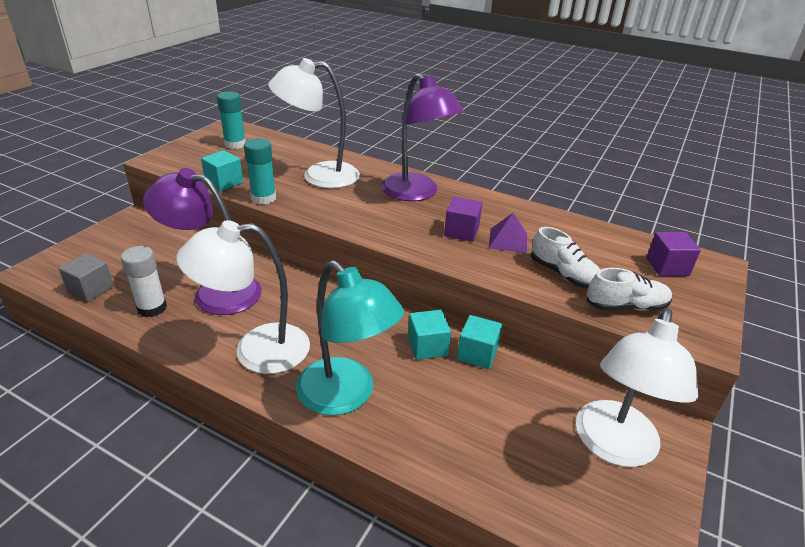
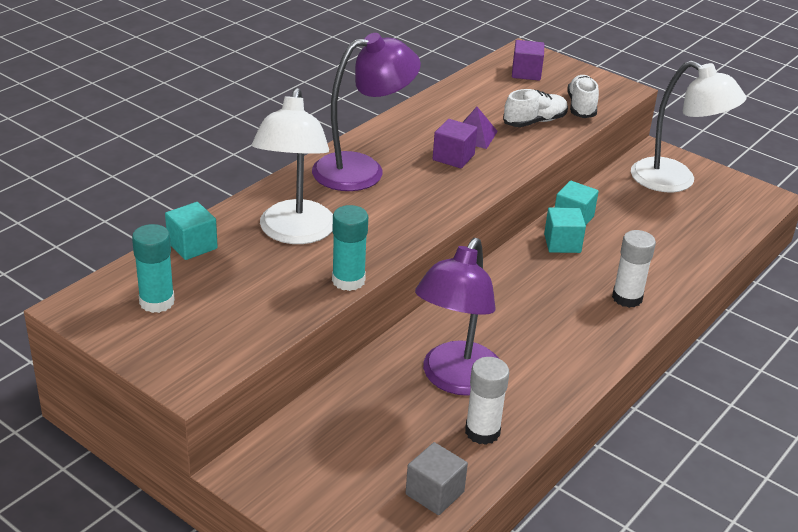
camera: 80 degrees left, 0 degrees up
white lamp [176,220,310,374] -> none
turquoise cube [201,150,243,191] -> turquoise cube moved to [165,202,218,260]
turquoise lamp [296,260,404,416] -> white glue stick [612,230,656,308]

